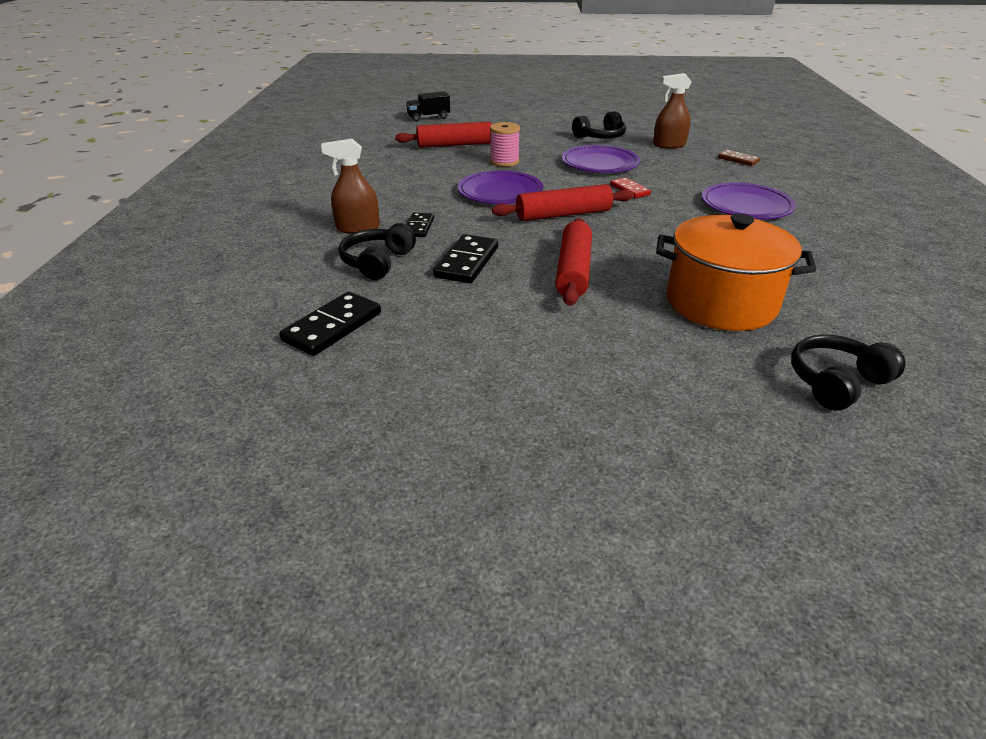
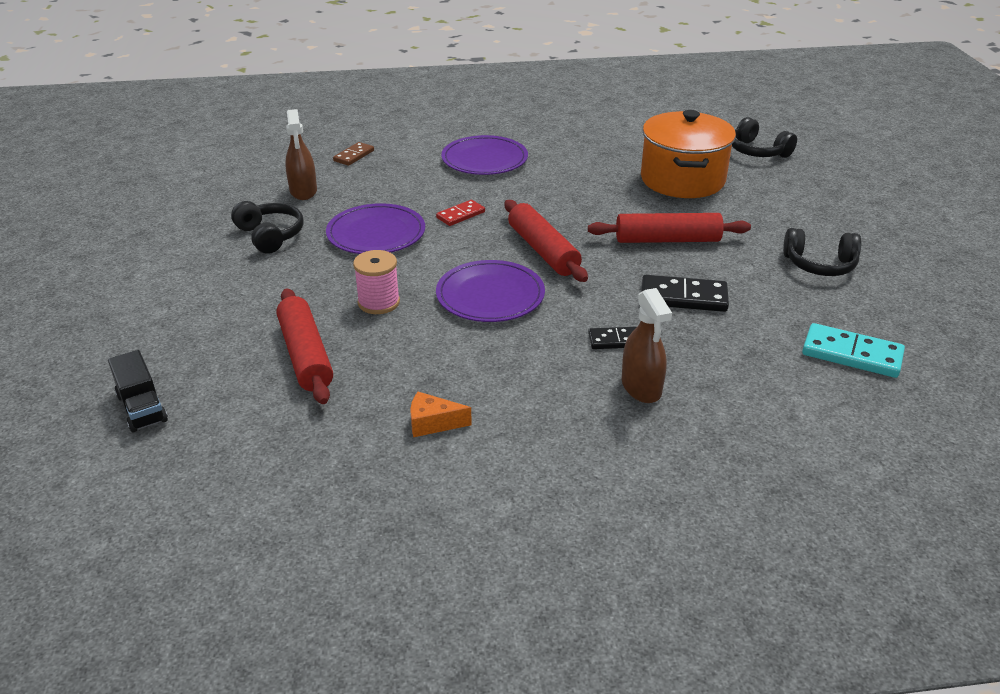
camera: 100 degrees left, 0 degrees up
black domino [279,292,381,356] -> turquoise domino [802,323,905,378]
black headphones [339,223,416,280] -> black headphones moved to [783,228,861,276]
none -> orange cheese [411,392,472,437]

